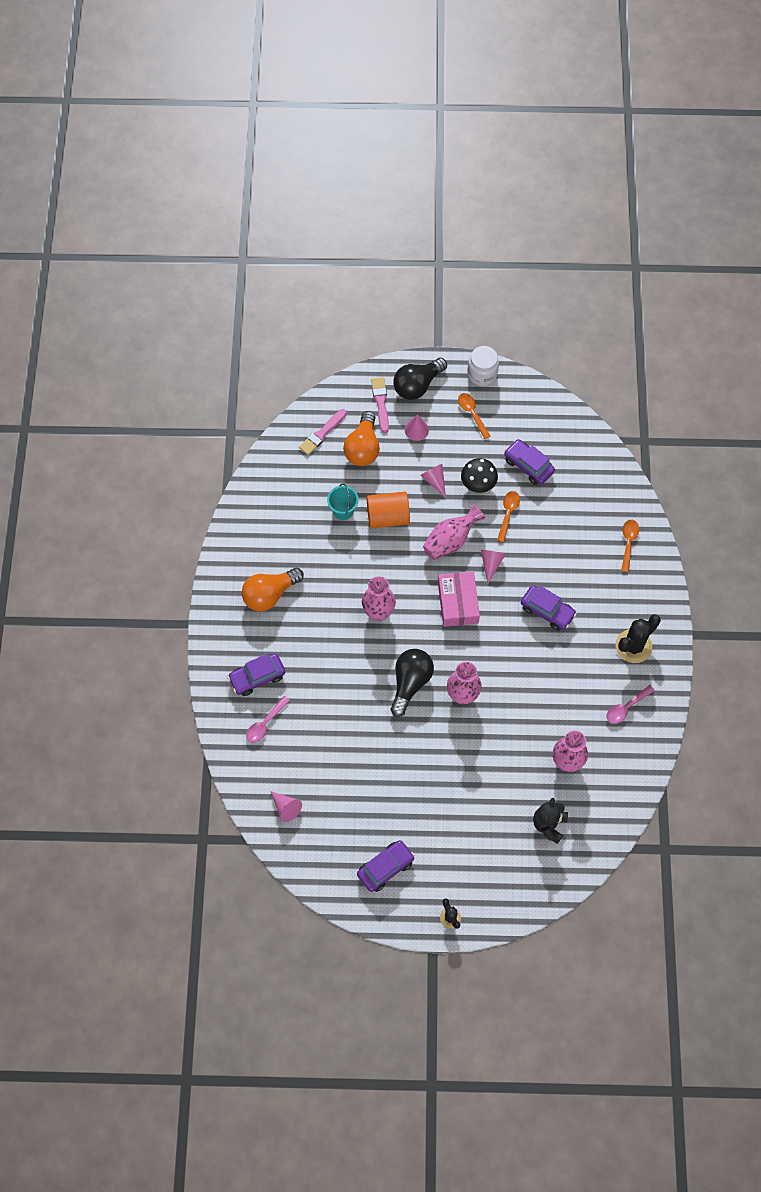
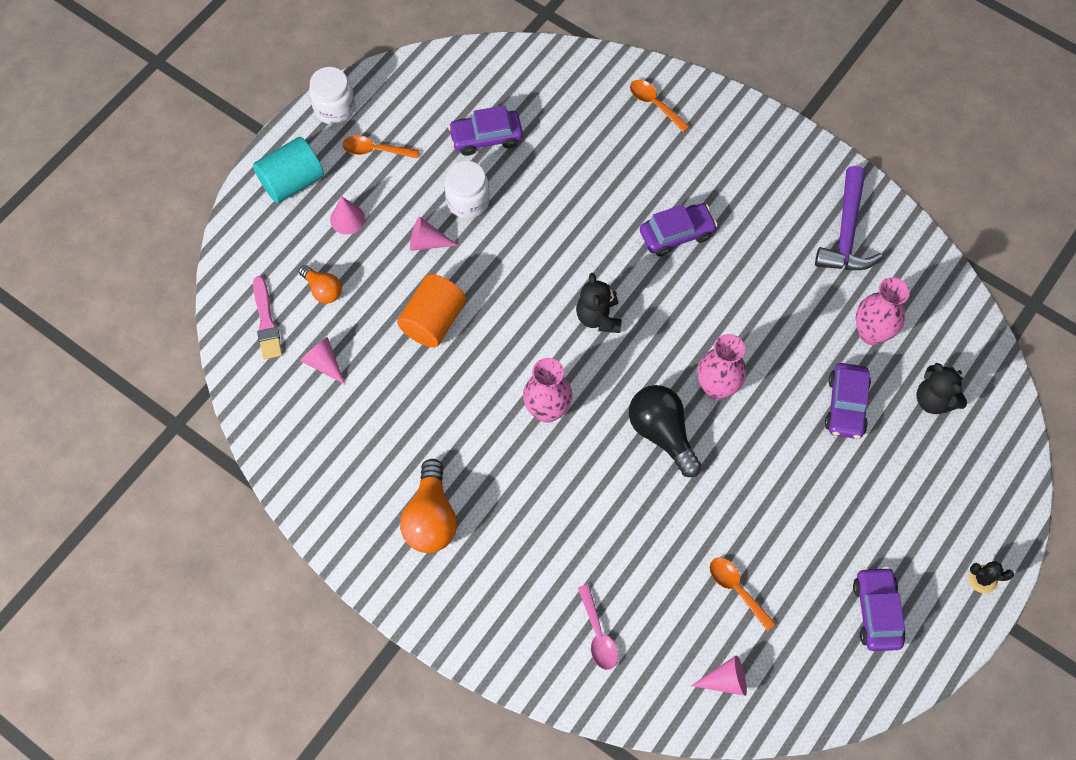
camera: 55 degrees left, 0 degrees up
purple car [228,653,285,696] -> purple car moved to [825,363,871,439]
turquoise bucket [327,483,359,520] -> none
orange light bulb [343,411,380,466] -> orange light bulb [299,265,342,304], size x0.58
pink brush [371,377,389,433] -> none
black light bulb [393,358,447,400] -> turquoise cylinder [253,137,324,203]
pink vase [423,504,485,560] -> none
pink box [438,571,480,627] -> black teddy bear [576,273,622,333]
black mushroom [461,458,498,493] -> white jar [444,161,490,219]
pink cone [481,550,506,584] -> pink cone moved to [300,337,345,384]
orange spoon [497,491,520,542] -> orange spoon moved to [710,558,776,632]
pink spoon [606,685,655,724] -> purple hammer [815,166,882,270]
black cactus [615,614,661,663] -> none

